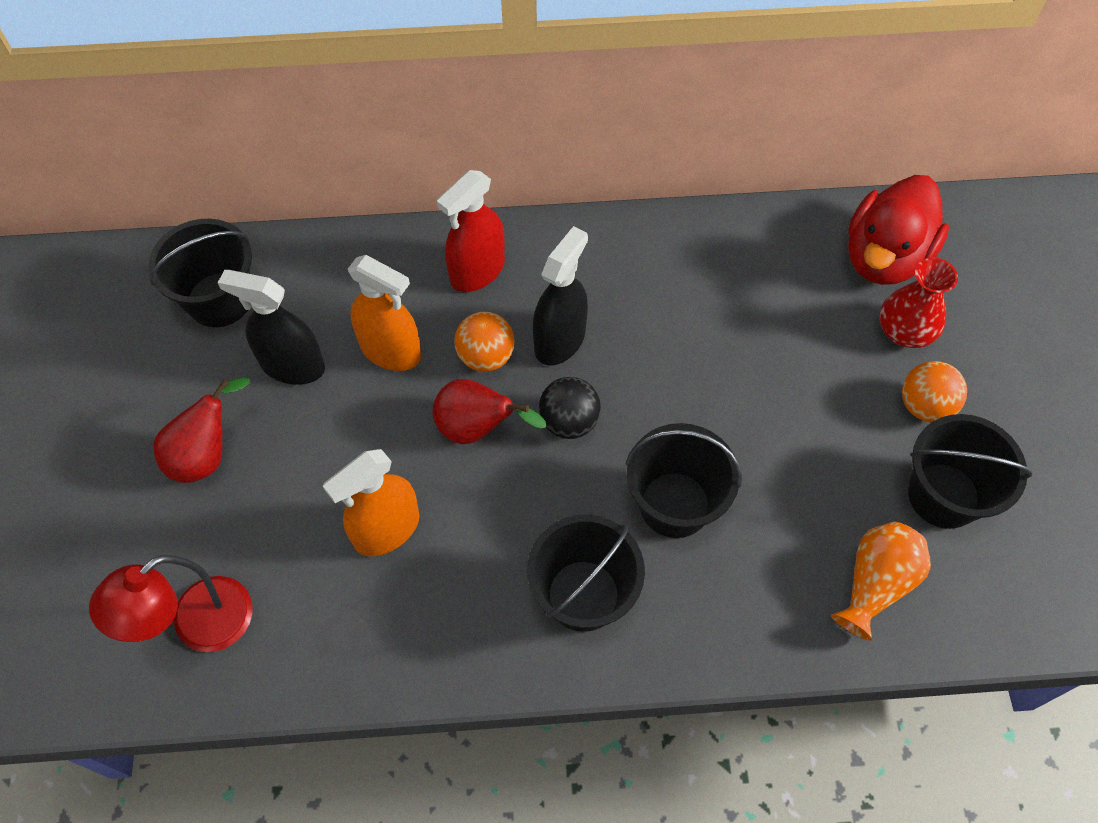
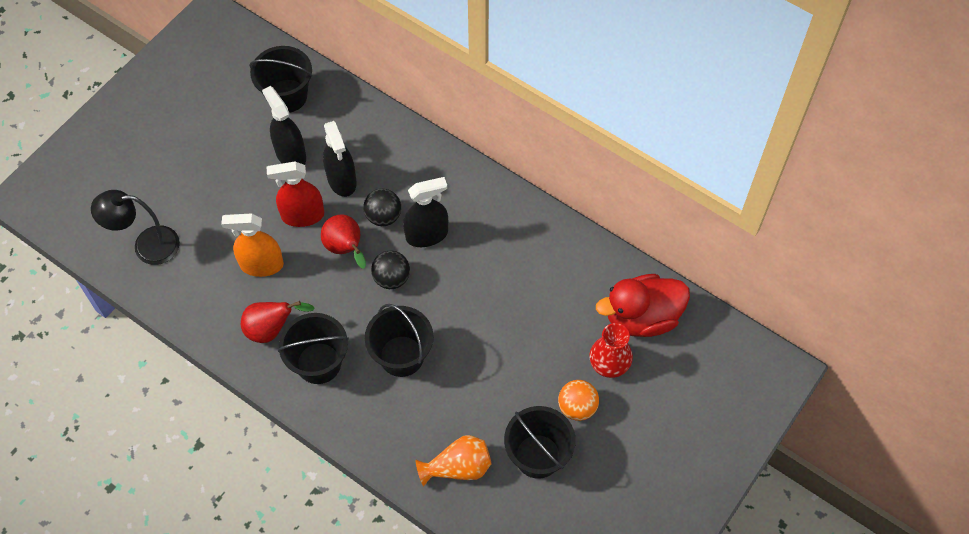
camera: 40 degrees right, 0 degrees up
red lamp [89,555,252,652] -> black lamp [91,190,180,265]
red pear [153,378,250,483] -> red pear moved to [241,301,315,343]
orange spray bottle [348,255,422,371] -> black spray bottle [323,121,357,197]
red spray bottle [437,170,505,292] -> red spray bottle moved to [267,161,324,227]
orange ball [454,311,515,372] -> black ball [363,189,401,226]

